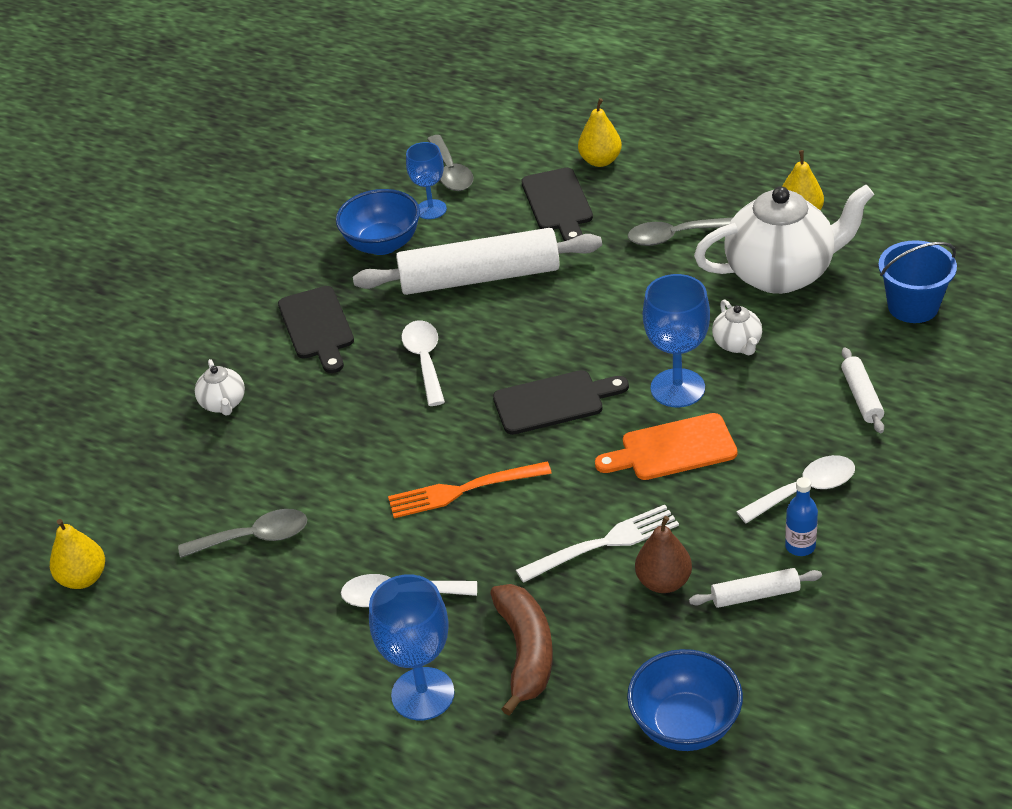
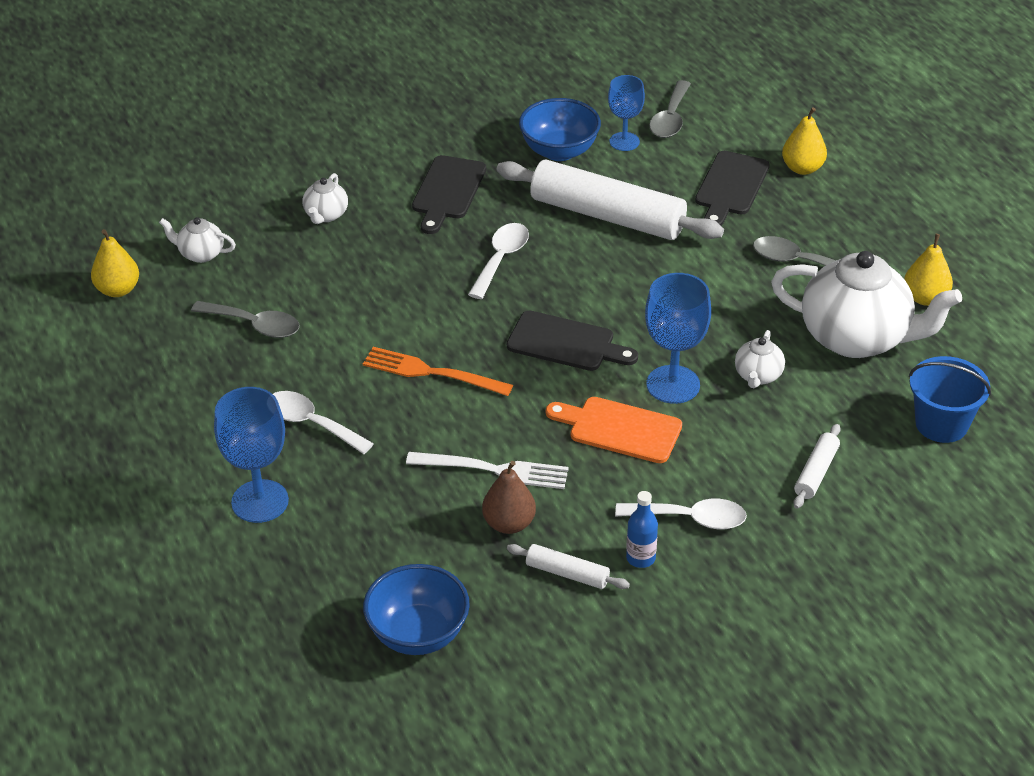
camera: 30 degrees right, 0 degrees up
brown banana [490,584,553,716] -> none
none -> white teapot [159,217,236,263]

